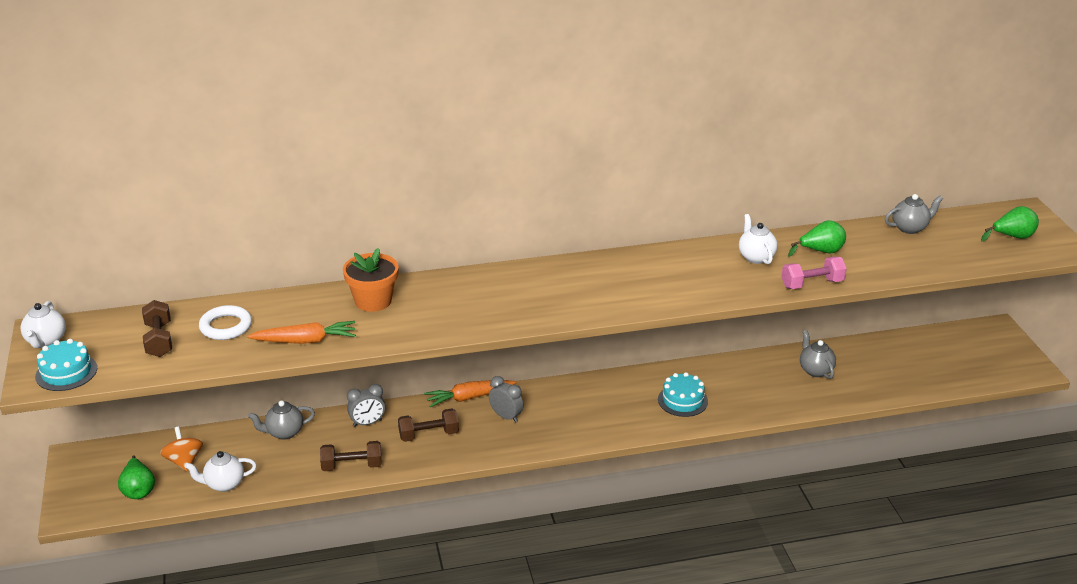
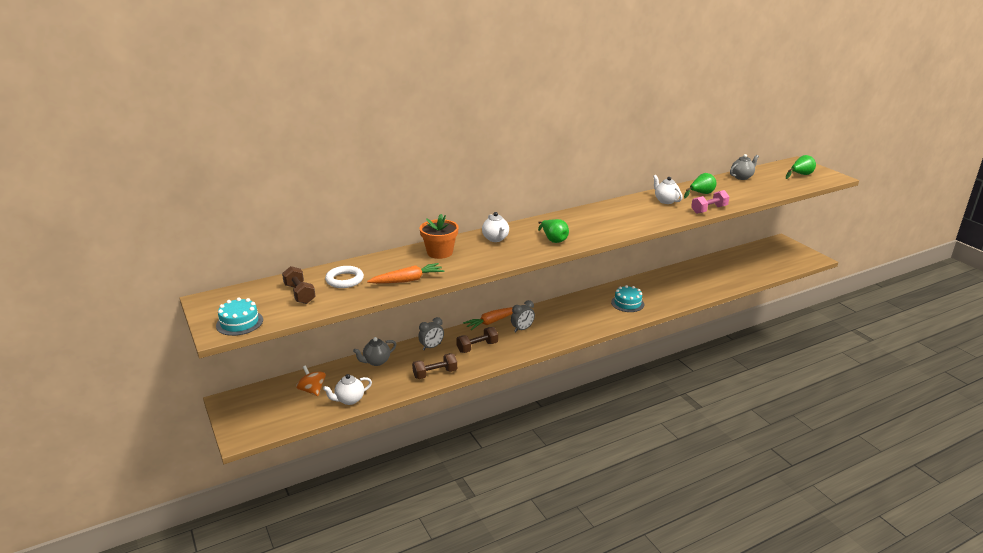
camera: 15 degrees left, 5 degrees down
white teapot [21,301,66,348] -> white teapot moved to [482,212,509,242]
green pear [118,455,155,499] -> green pear moved to [538,219,569,243]
grey clock [489,376,523,423] -> grey clock turned 120 degrees clockwise [511,300,535,332]
grey teapot [800,330,836,379] -> none

